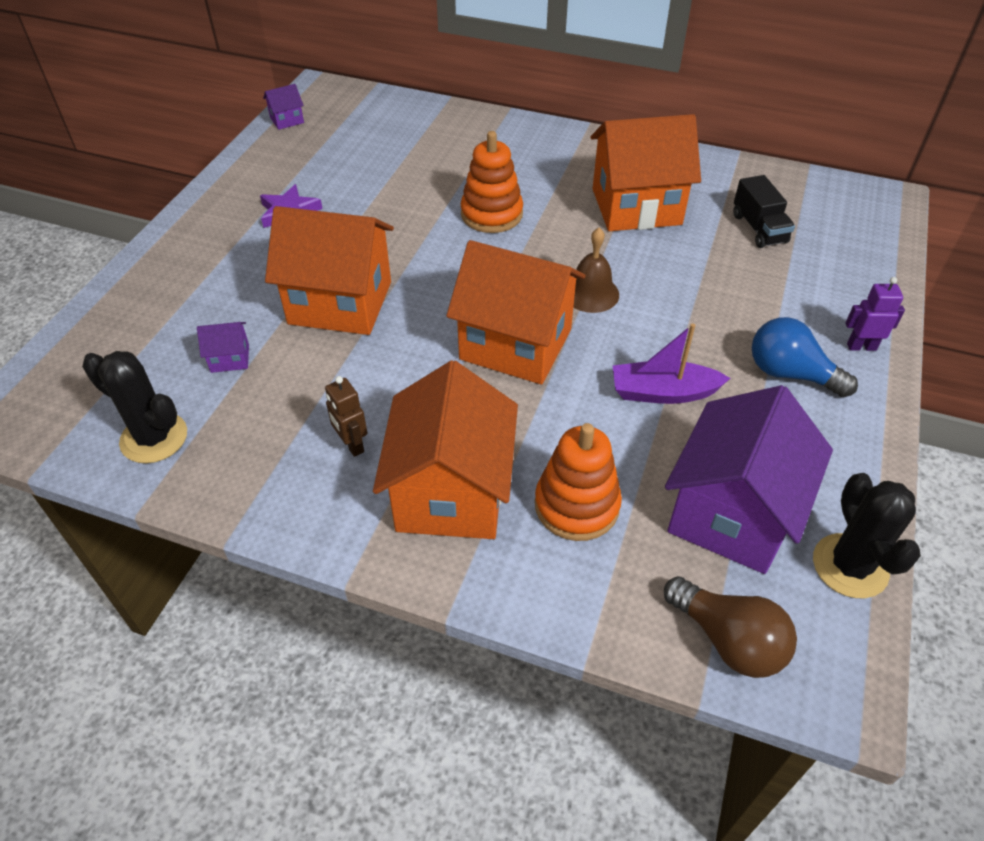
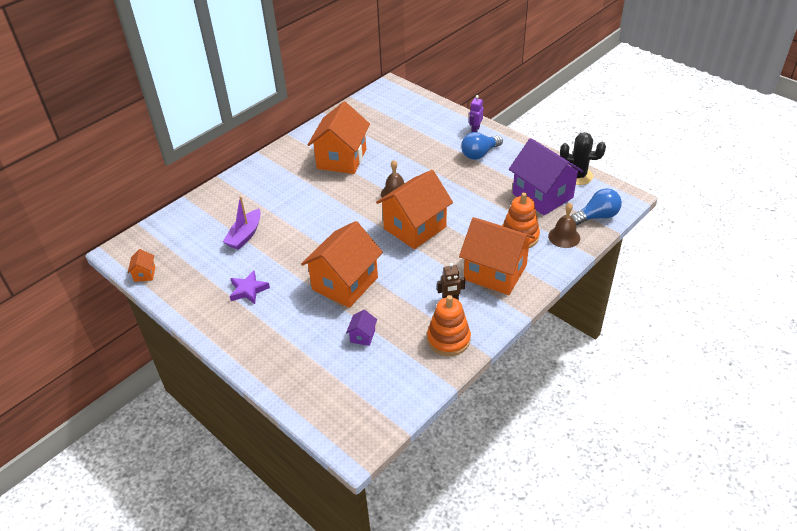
camera: 65 degrees left, 5 degrees down
black cactus [82,351,187,463] -> none
purple house [263,84,304,130] -> orange house [128,249,155,282]
orange stacking toy [460,131,523,233] -> orange stacking toy moved to [427,295,471,356]
purple boat [613,323,730,404] -> purple boat moved to [223,196,261,250]
brown light bulb [664,576,797,678] -> blue light bulb [571,188,622,225]
black truck [733,175,795,248] -> none
none -> brown bell [548,203,580,248]

